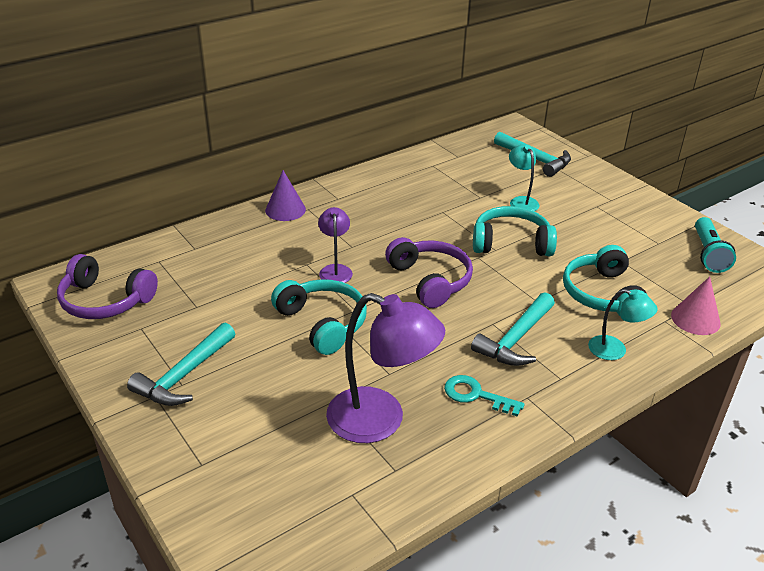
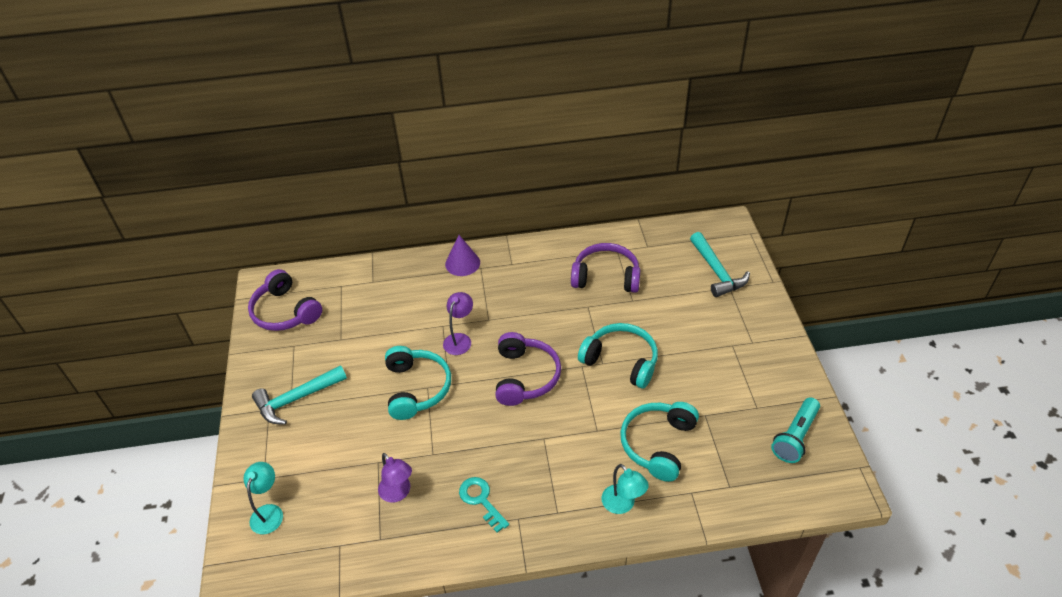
camera: 30 degrees right, 10 degrees up
purple lamp [326,293,445,443] -> purple lamp [378,453,412,503], size x0.54
turquoise hammer [471,292,555,366] -> none
turquoise lamp [509,144,540,211] -> turquoise lamp moved to [244,462,283,534]
pink cone [671,276,720,335] -> none
none -> purple headphones [571,243,640,293]

